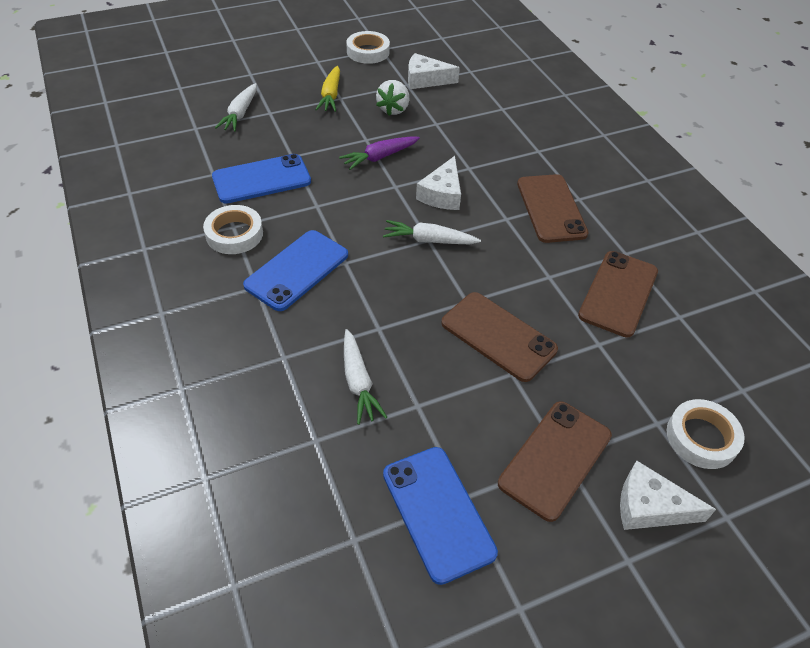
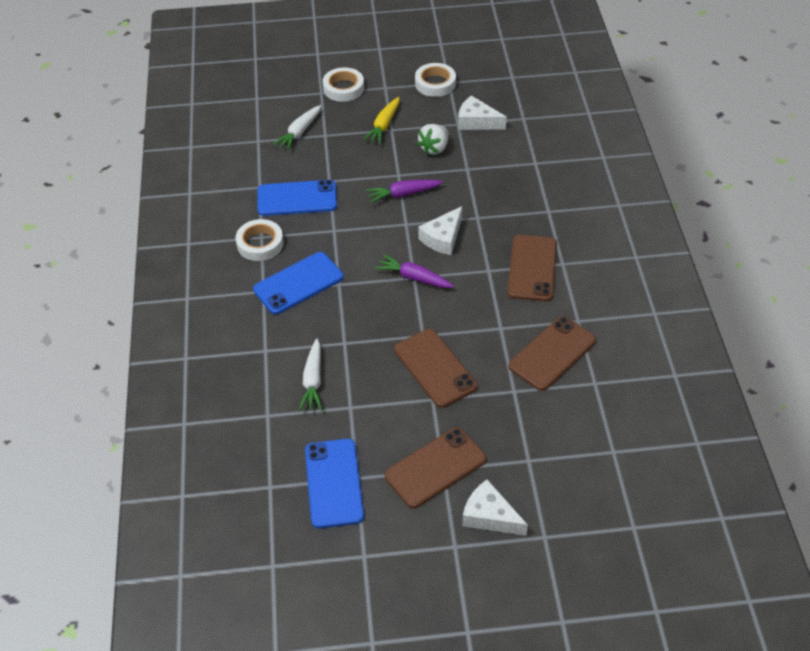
camera: 20 degrees right, 0 degrees up
white carrot [383,220,481,244] -> purple carrot [375,254,454,288]
white tape [667,399,744,469] -> white tape moved to [323,67,364,102]

